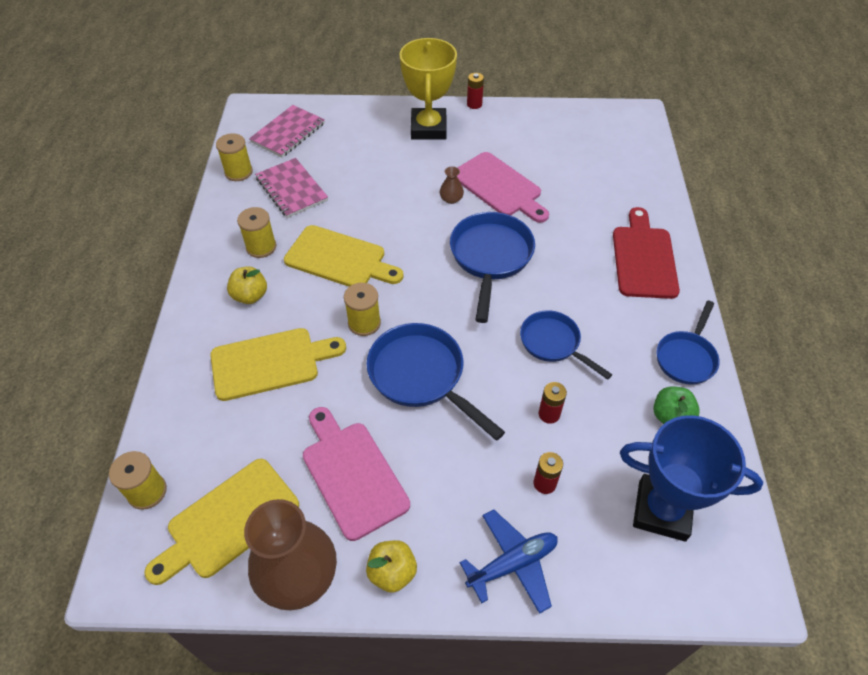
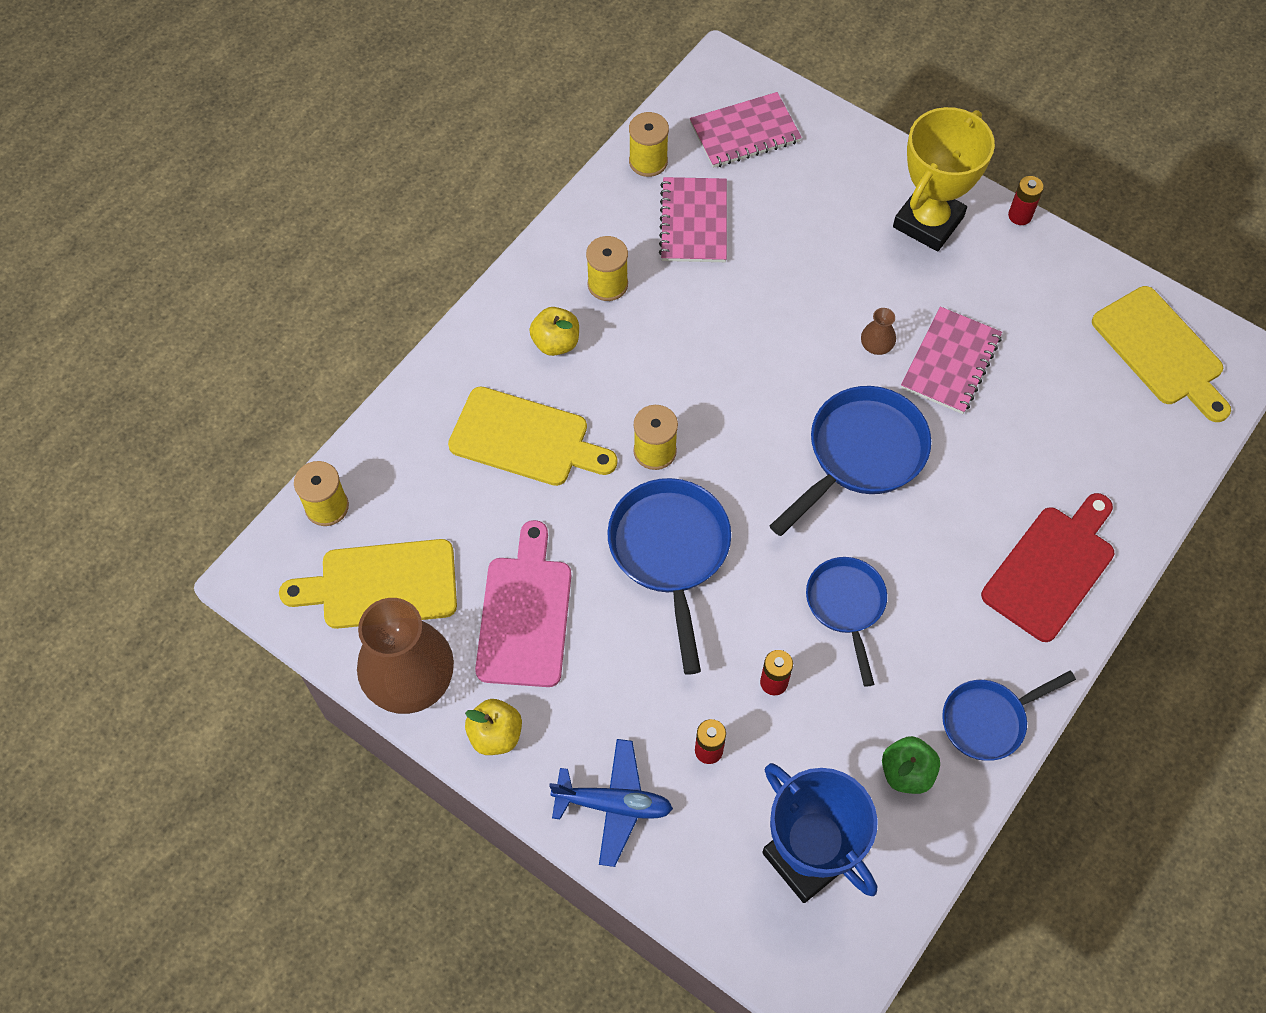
camera: 35 degrees right, 10 degrees up
yellow cutting board [284,225,404,287] -> yellow cutting board moved to [1092,286,1231,422]
pink cutting board [457,152,549,223] -> pink notebook [901,307,1002,414]

